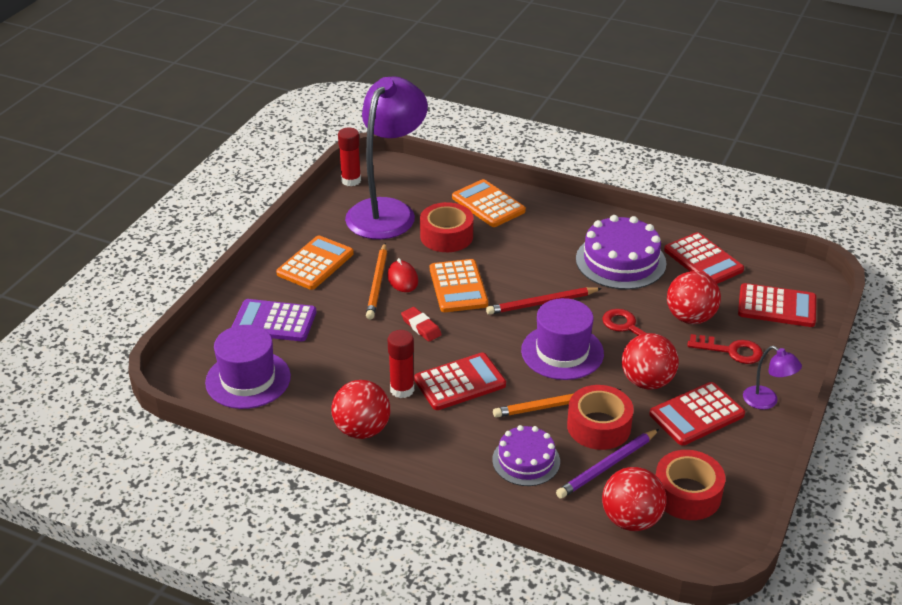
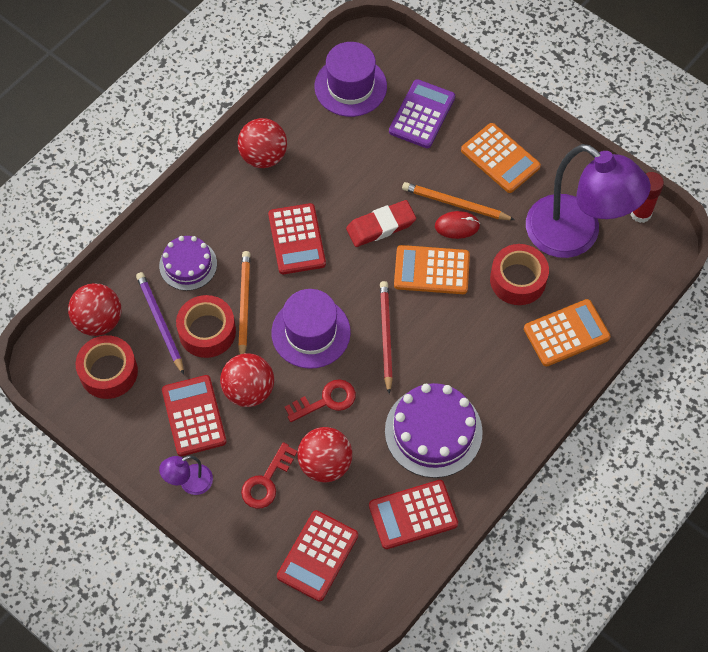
camera: 105 degrees right, 25 degrees up
red glue stick [388,330,414,398] -> none
red eraser [401,307,442,342] -> red eraser [346,200,416,247], size x1.54

